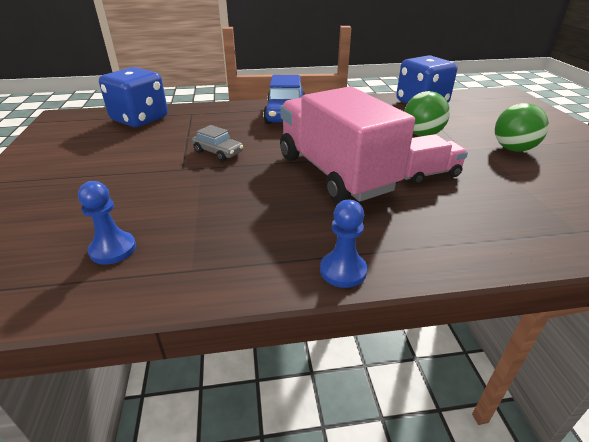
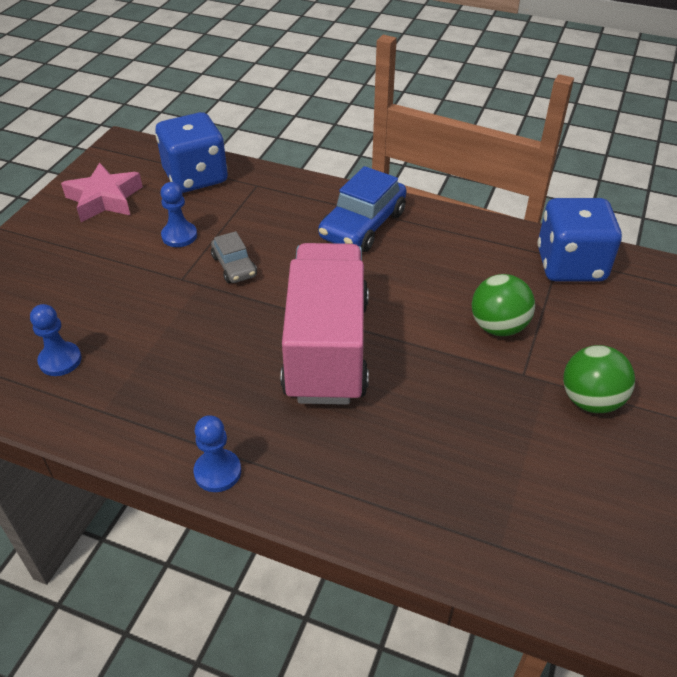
camera: 30 degrees right, 10 degrees up
pink truck [404,134,468,185] -> none
none -> pink star [61,163,143,222]
none -> blue pawn [160,182,197,247]

